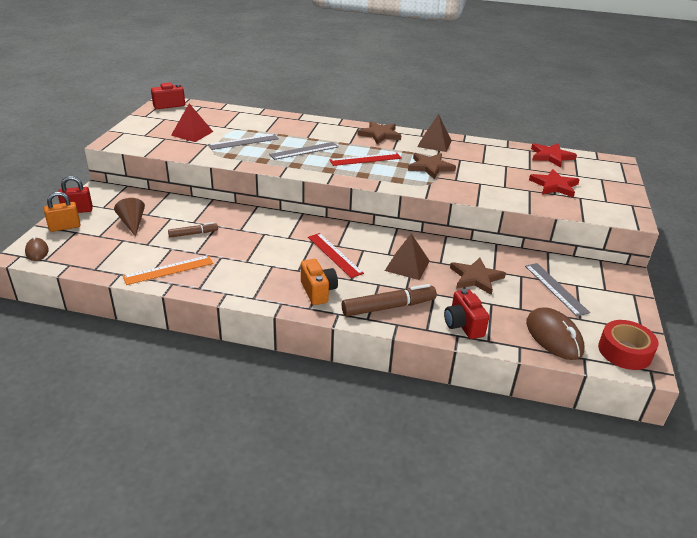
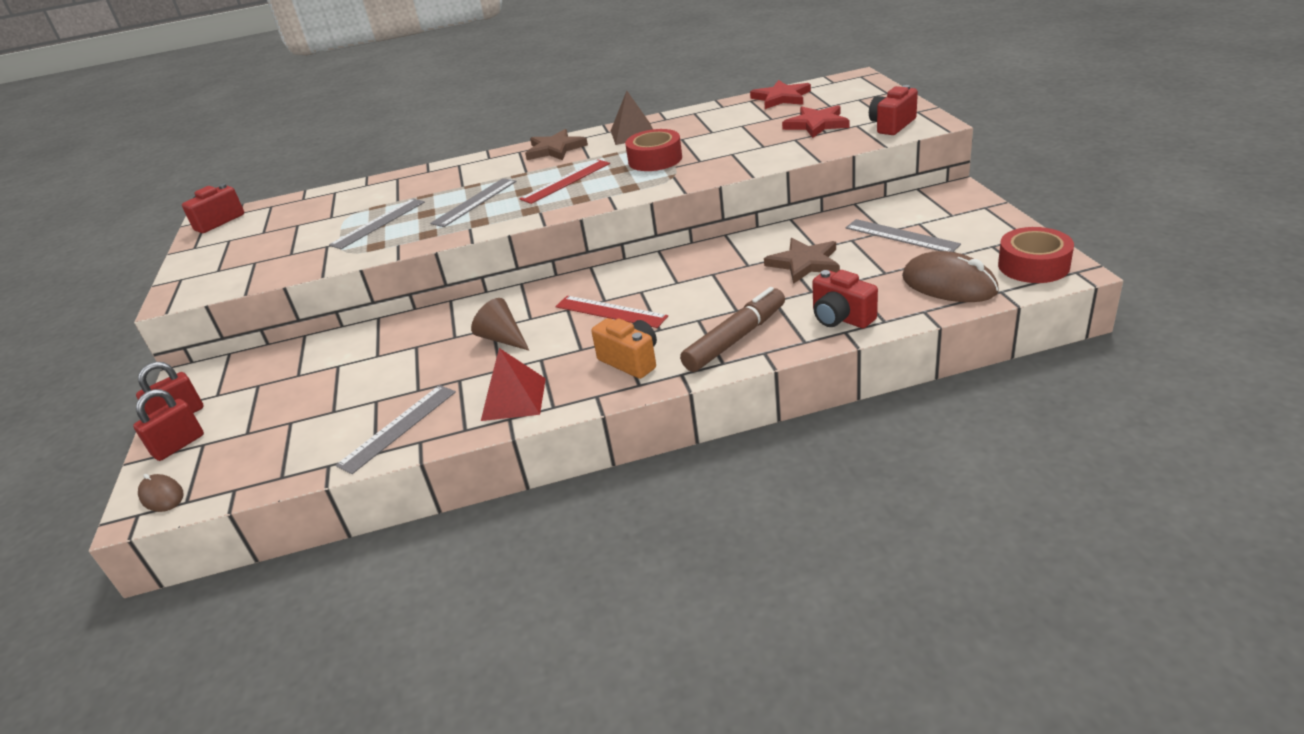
camera: 20 degrees left, 0 degrees up
orange padlock [44,192,81,232] -> red padlock [133,389,204,461]
brown cone [114,198,145,237] -> brown cone moved to [471,298,529,351]
orange ruler [123,255,213,285] -> grey ruler [335,385,456,474]
brown marker [168,222,218,238] -> none
red pyramid [171,103,213,142] -> red pyramid moved to [481,348,546,421]
brown pyramid [385,234,430,280] -> none
brown star [408,153,456,179] -> red tape [625,129,682,171]
none -> red camera [869,85,918,135]

